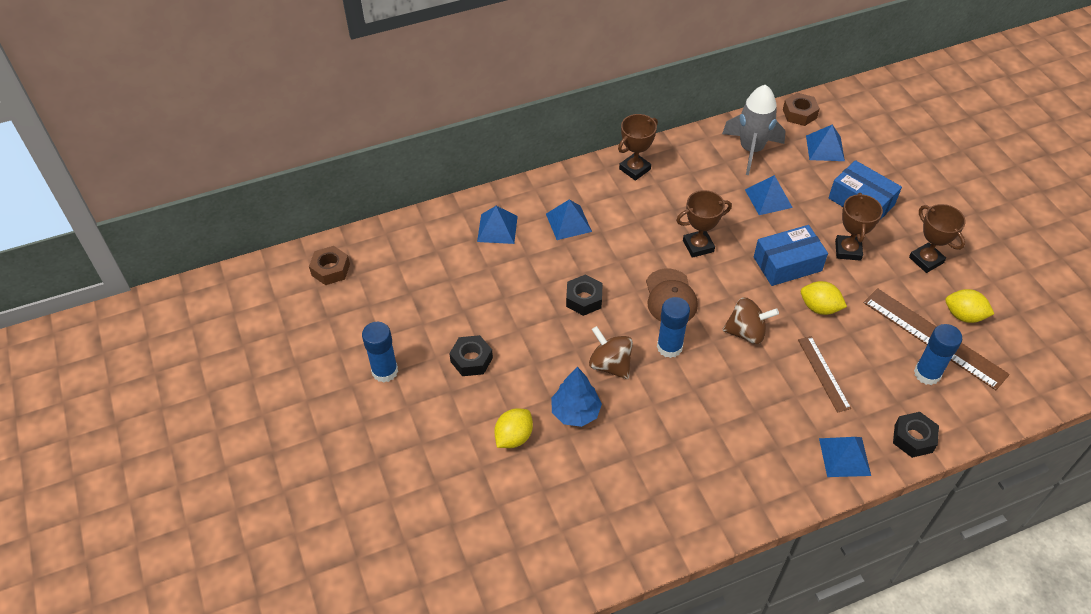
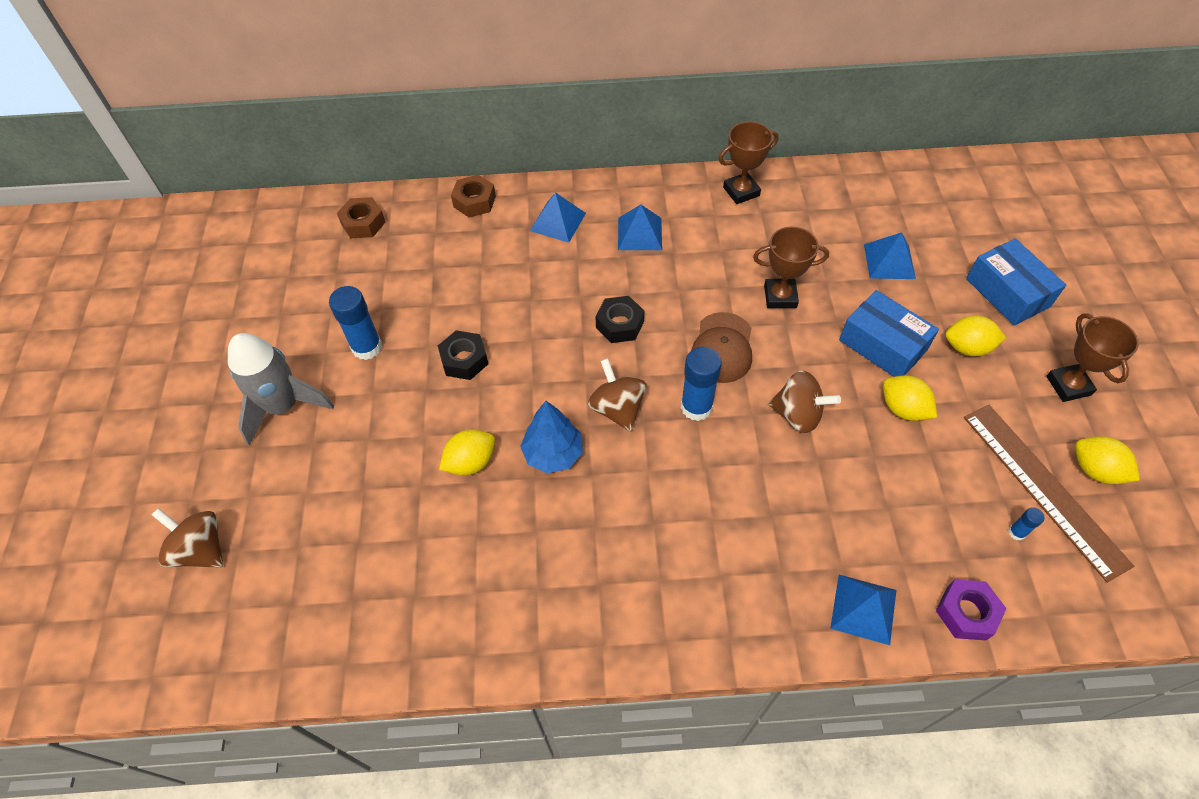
camera: 20 degrees right, 5 degrees up
grey rocket [722,85,786,175] -> grey rocket moved to [228,333,334,446]
blue box [754,225,828,286] -> blue box turned 45 degrees clockwise [839,290,939,377]
brown nut [783,93,820,126] -> brown nut moved to [451,175,496,217]
brown ruler [798,336,851,413] -> none
blue pyramid [806,125,845,161] -> none
brown trophy [835,193,883,261] -> yellow lemon [945,315,1006,356]
black nut [893,412,939,458] -> purple nut [936,579,1006,641]
blue glue stick [914,324,962,385] -> blue glue stick [1008,507,1044,541], size x0.48
none -> brown spinning top [152,508,223,568]

